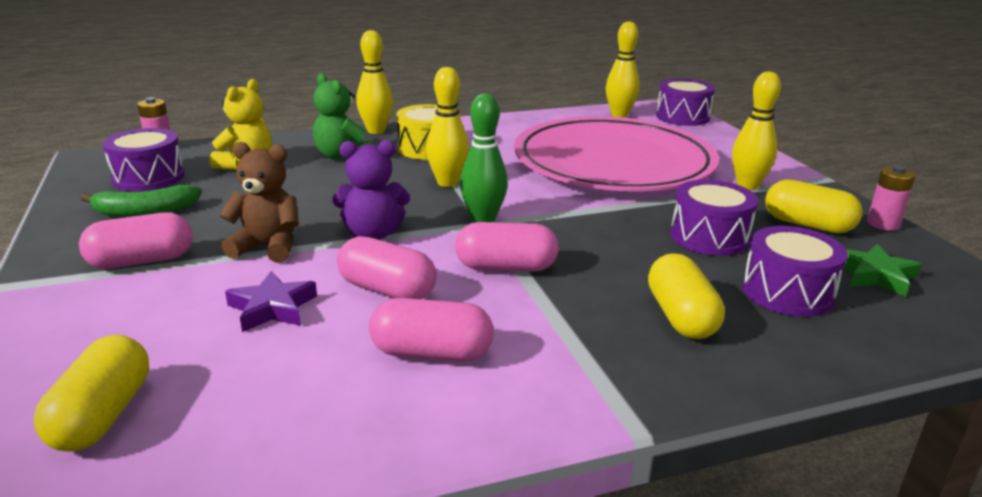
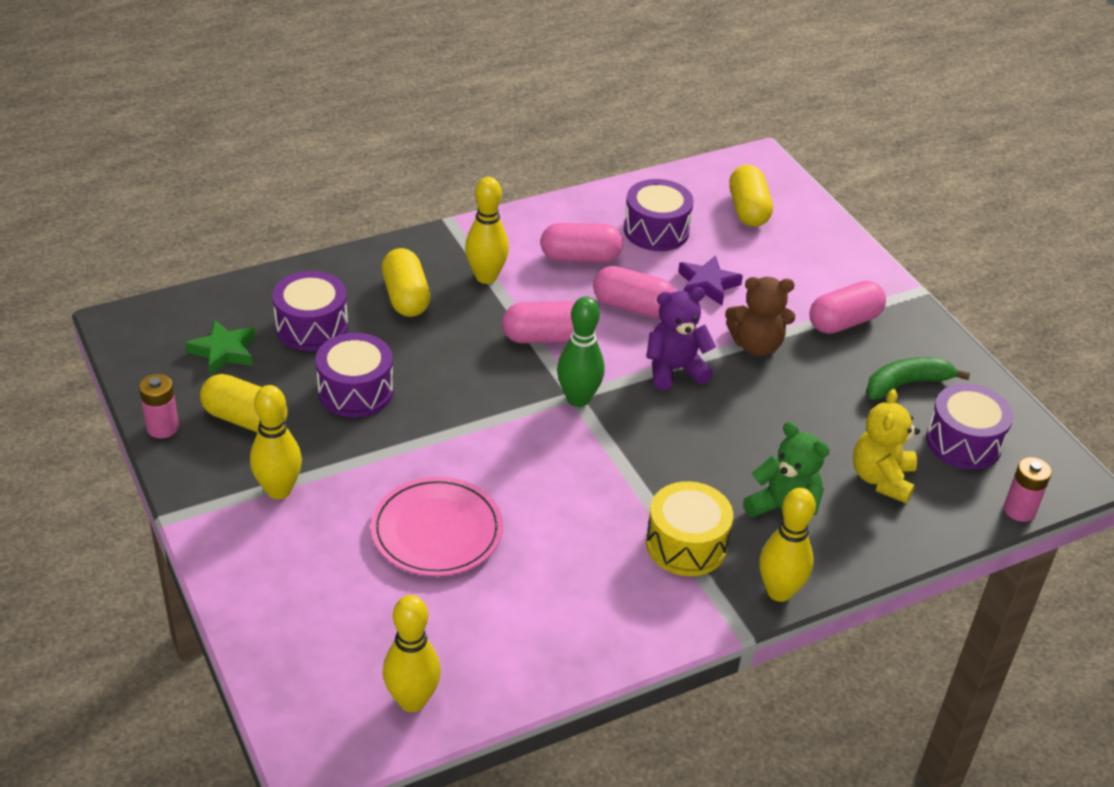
camera: 170 degrees right, 15 degrees up
yellow bowling pin [426,67,469,187] -> yellow bowling pin moved to [465,177,509,284]
pink plate [514,116,719,191] -> pink plate [371,477,503,576], size x0.50
purple drum [656,79,715,126] -> purple drum moved to [624,179,694,251]

